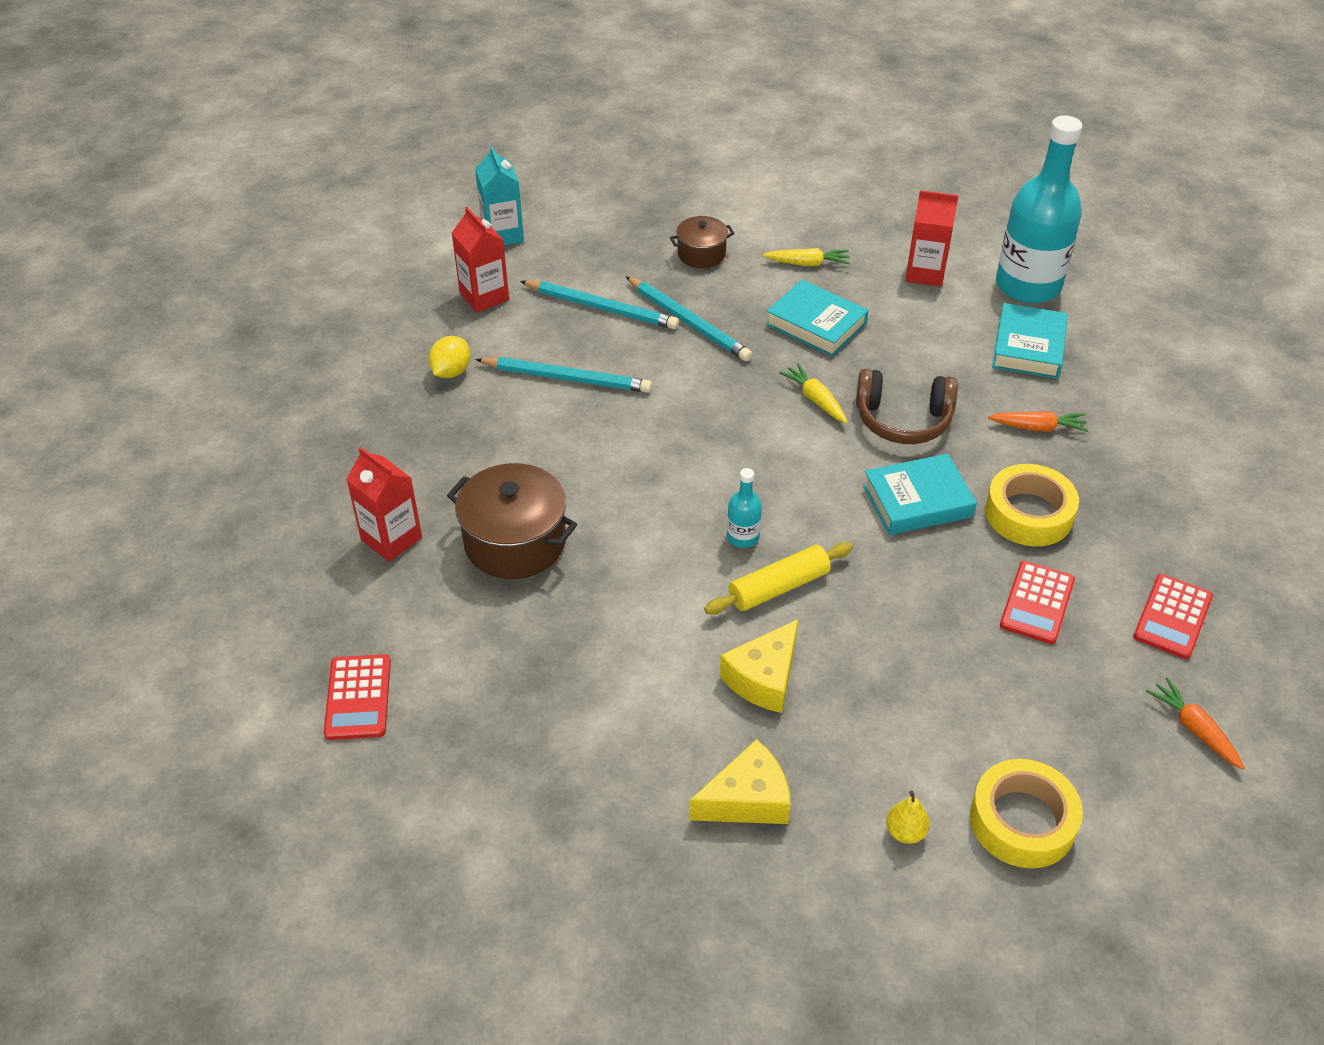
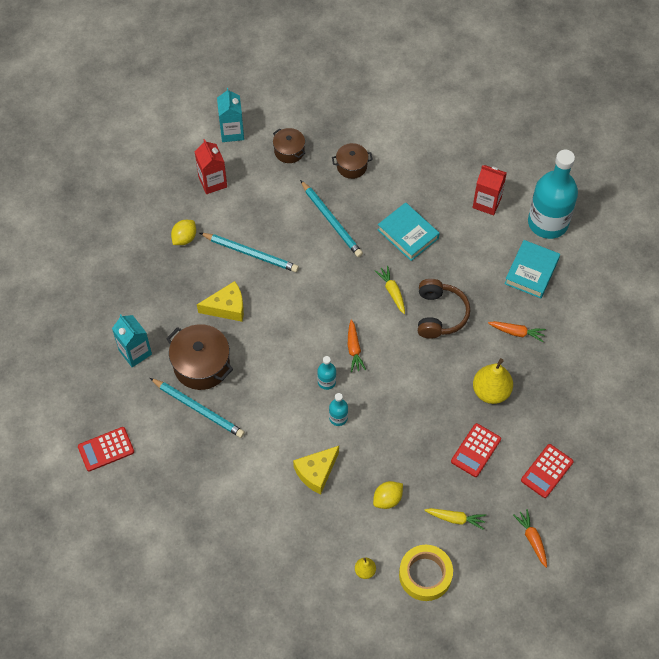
camera: 10 degrees right, 15 degrees up
red calculator [324,654,391,740] -> red calculator turned 60 degrees clockwise [78,427,134,472]
red carton [346,447,422,562] -> turquoise carton [112,314,152,367]
turquoise pencil [520,280,679,329] -> turquoise pencil moved to [150,378,245,438]
yellow cheese [689,739,791,824] -> yellow cheese moved to [197,281,244,322]
yellow rolling pin [704,542,853,614] -> turquoise bottle [329,393,348,426]
yellow carrot [763,248,850,266] -> yellow carrot moved to [424,508,486,530]
brown headphones [856,369,958,444] -> brown headphones turned 105 degrees counterclockwise [418,279,470,339]
turquoise book [863,454,977,535] -> none
yellow tape [985,464,1079,546] -> yellow pear [473,358,513,404]
none -> brown pot [273,128,305,163]
none -> orange carrot [348,320,366,372]
none -> yellow lemon [373,481,403,509]

